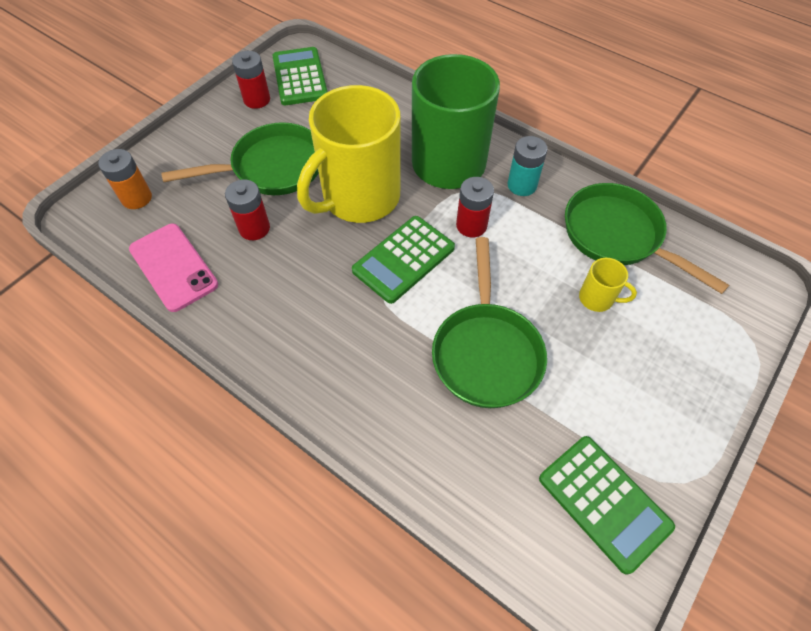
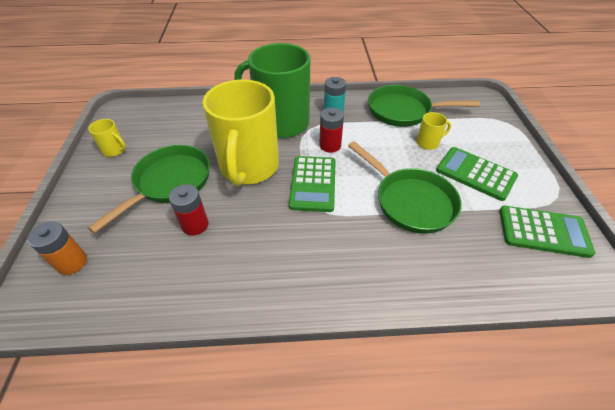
camera: 40 degrees left, 10 degrees down
pink phone [129,223,218,312] -> none
red battery [232,51,270,109] -> yellow mug [88,119,126,157]
green calculator [272,47,327,105] -> green calculator moved to [436,147,518,201]

